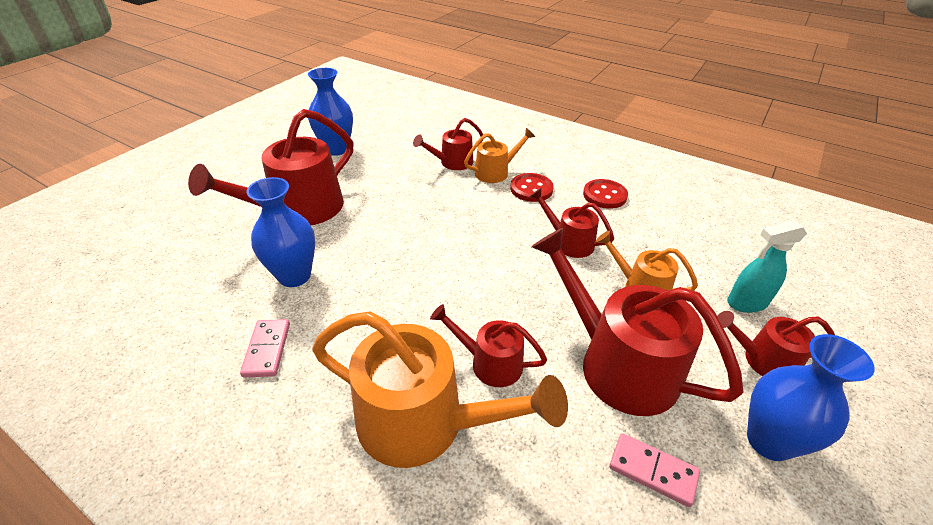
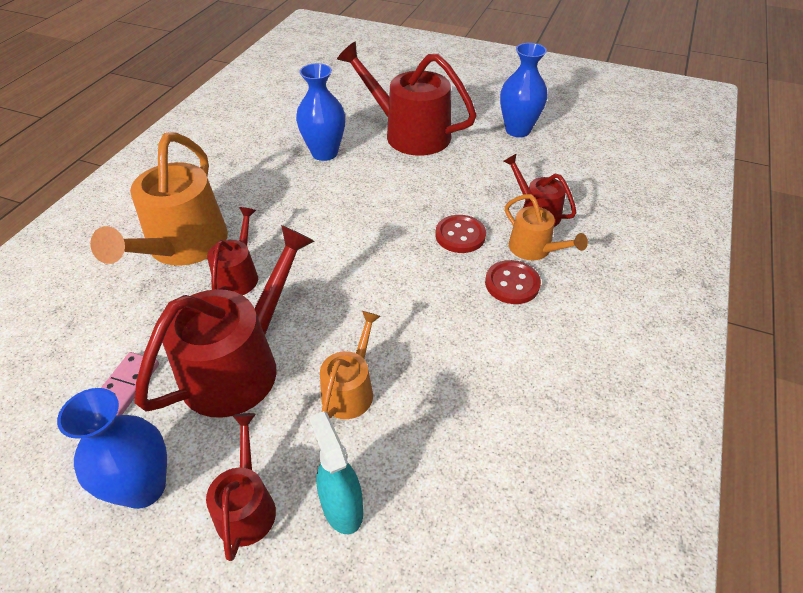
camera: 80 degrees right, 5 degrees up
pink domino [240,319,290,377] -> none
red watering can [529,188,614,258] -> none
red button [583,179,628,209] -> red button moved to [435,215,486,253]

